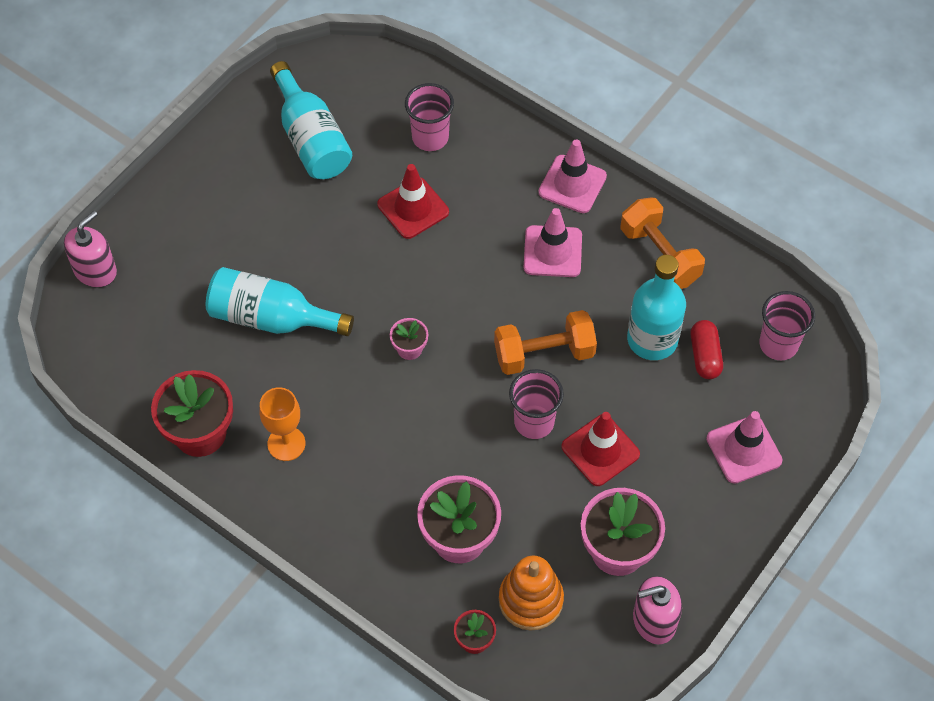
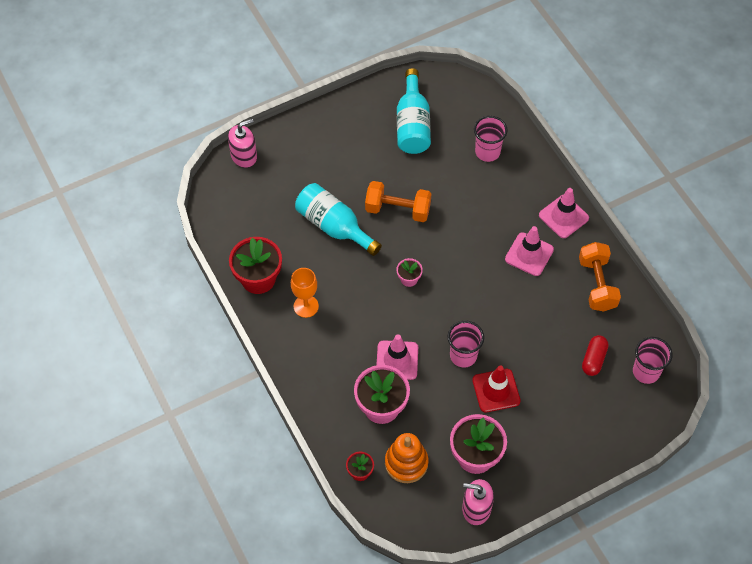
camera: 25 degrees right, 0 degrees up
red traffic cone [377,164,449,239] -> none
orange dumbbell [494,310,597,375] -> orange dumbbell moved to [365,181,431,222]
turquoise bottle [627,255,686,360] -> none
pink traffic cone [706,411,783,484] -> pink traffic cone moved to [376,334,418,380]

